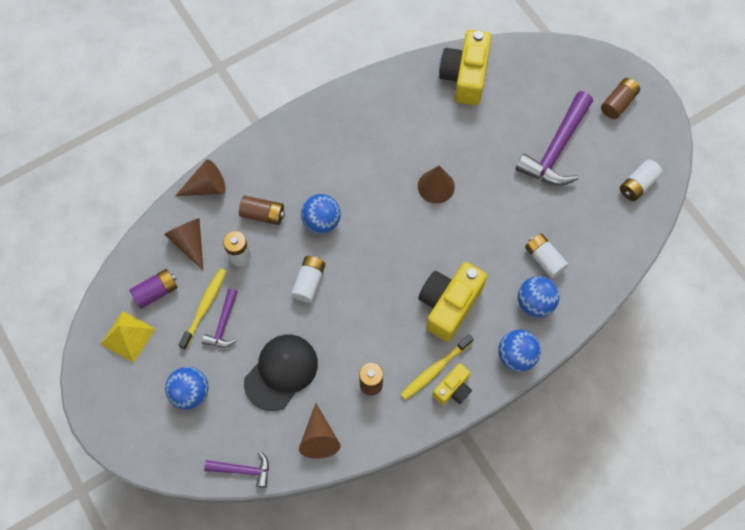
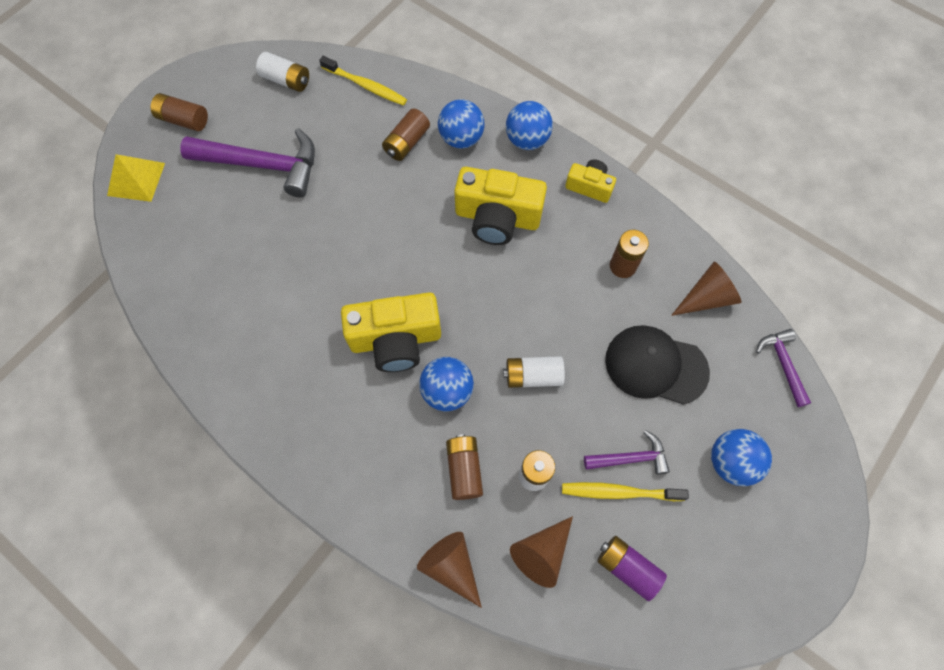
camera: 110 degrees left, 0 degrees up
yellow pyramid [100,311,155,363] -> yellow pyramid moved to [107,154,165,202]
yellow toothbrush [401,334,474,400] -> yellow toothbrush moved to [319,56,407,106]
brown cone [418,165,455,204] -> none
yellow camera [439,30,491,105] -> yellow camera moved to [341,292,441,372]
white battery [525,233,569,278] -> brown battery [382,109,430,161]

